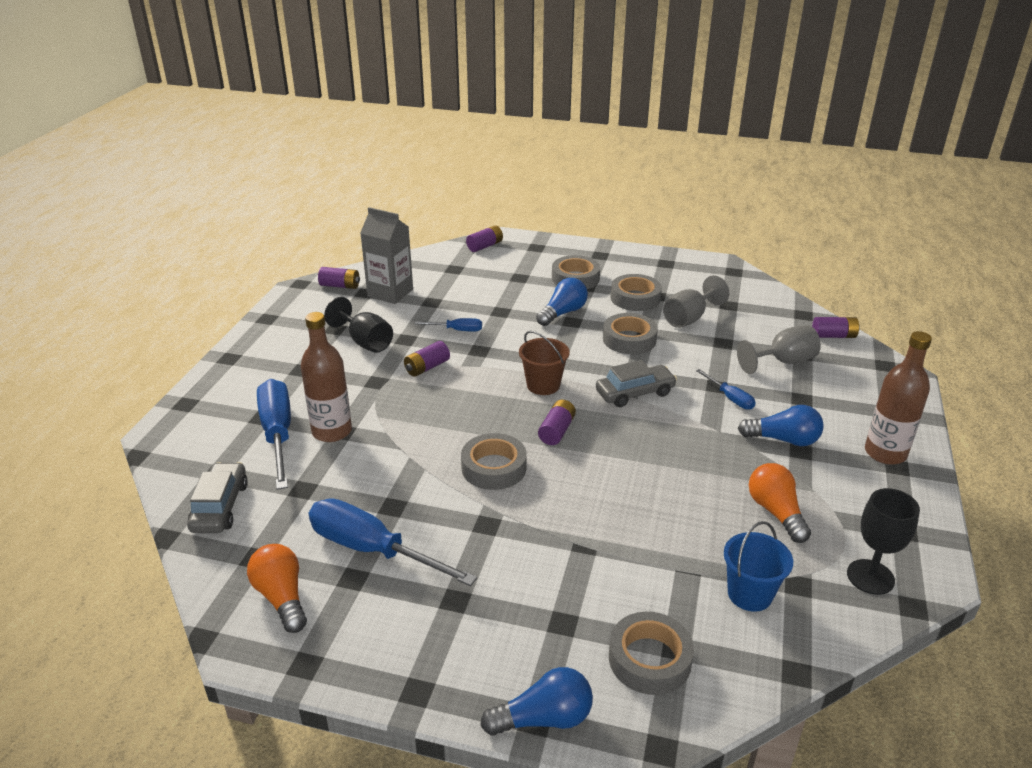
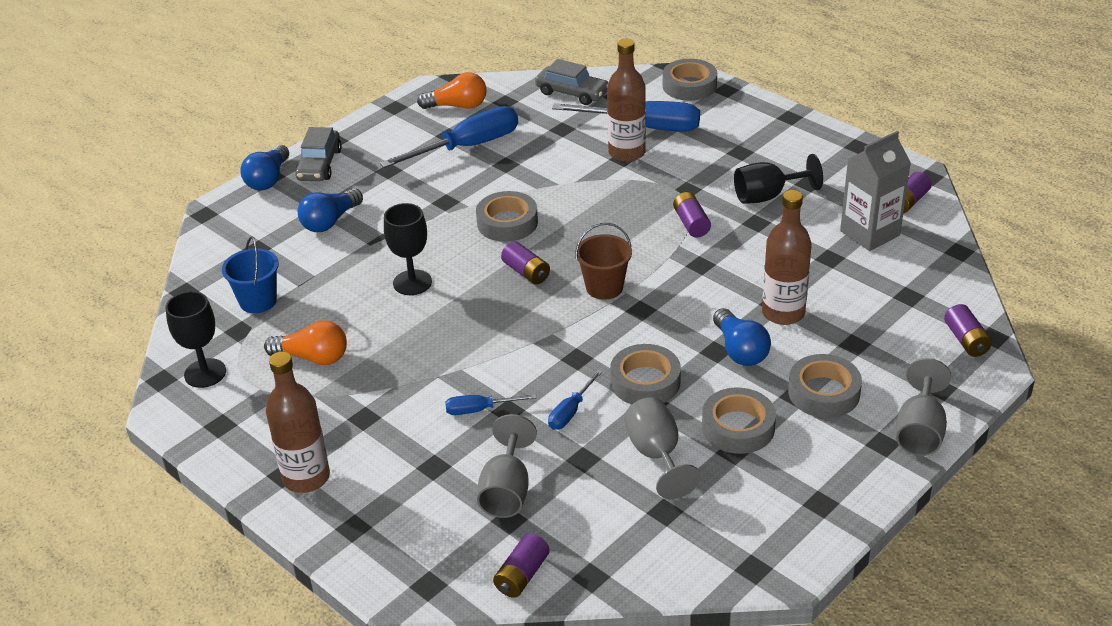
camera: 120 degrees right, 5 degrees up
blue screwdriver [415,318,482,332] -> blue screwdriver moved to [548,370,602,430]
grey car [596,360,677,407] -> grey car moved to [295,127,342,181]
grey tape [609,612,694,695] -> grey tape moved to [663,59,717,101]
blue light bulb [738,405,824,446] -> blue light bulb moved to [298,188,363,232]
none -> black goblet [384,203,432,295]
none -> brown bottle [762,190,812,325]
none -> grey goblet [896,358,951,456]

